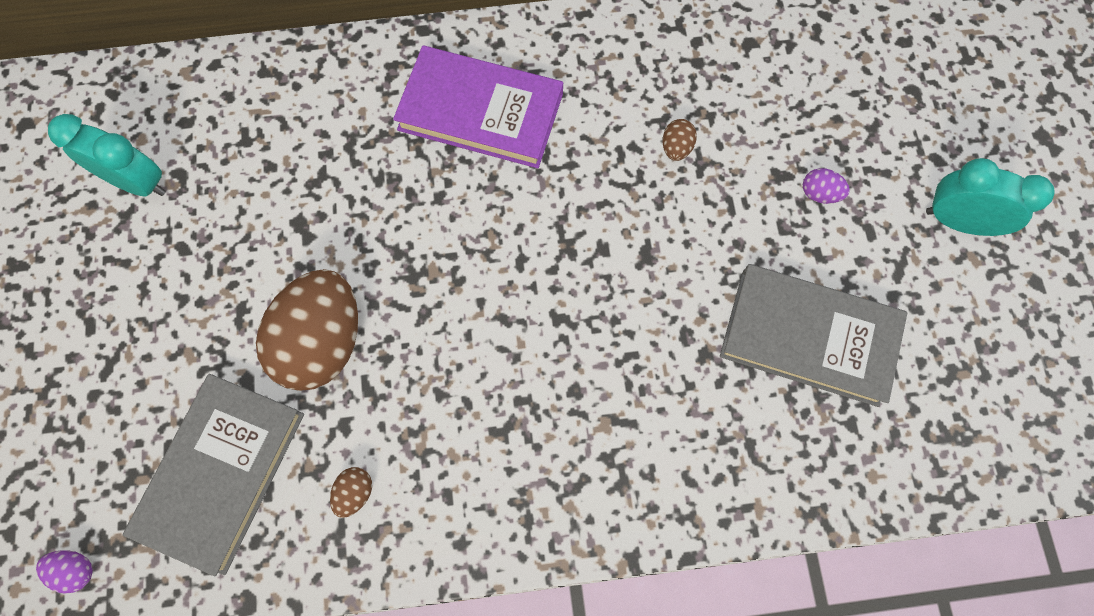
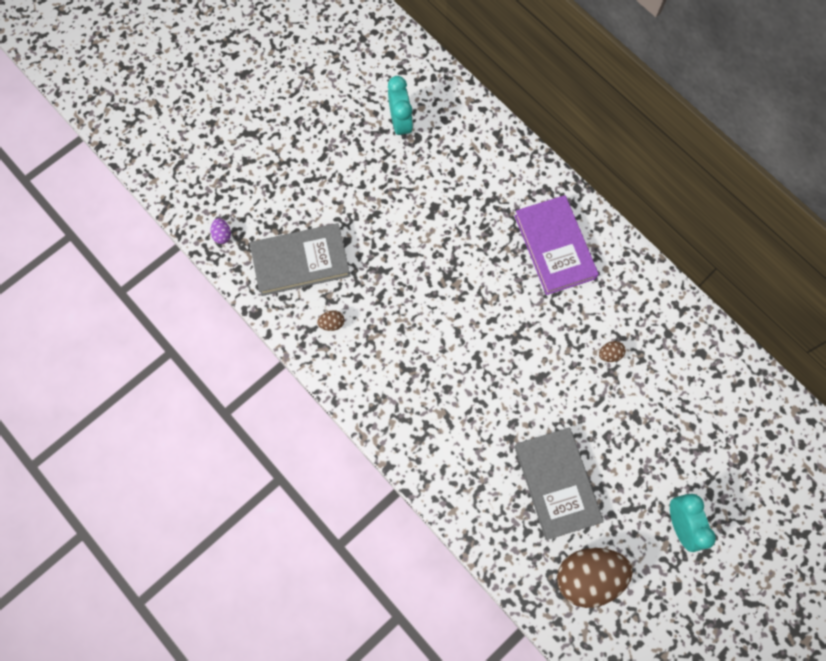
camera: 55 degrees right, 0 degrees up
brown egg [256,269,358,391] -> brown egg moved to [557,548,633,608]
purple egg [803,168,850,204] -> none

